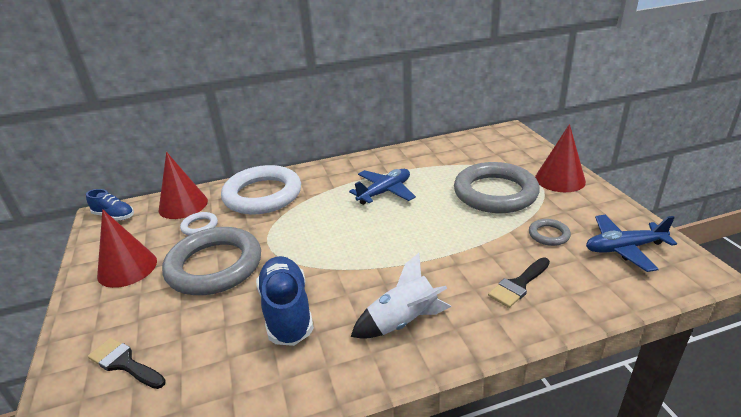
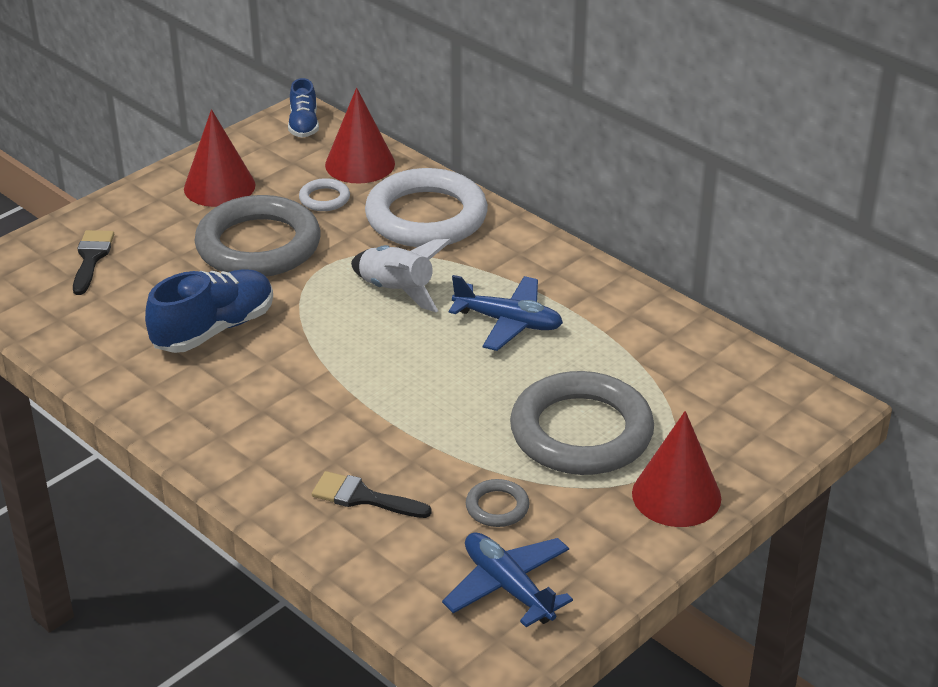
camera: 60 degrees right, 5 degrees up
white rocket [351,253,452,339] -> white rocket moved to [351,239,451,312]

